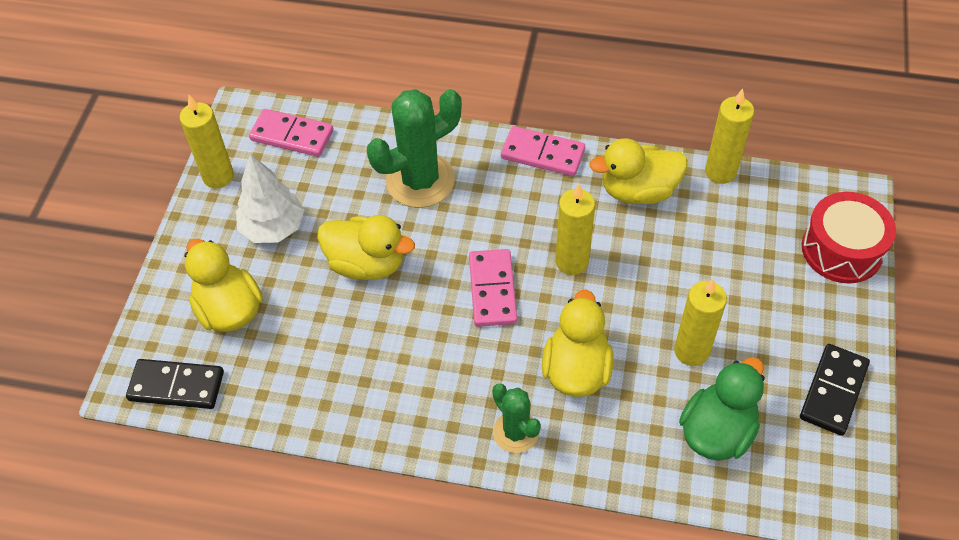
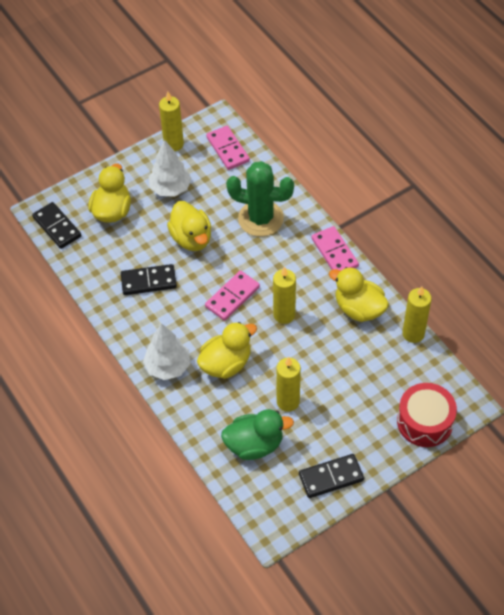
camera: 45 degrees right, 0 degrees up
green cactus [492,384,541,453] -> white tree [143,323,190,380]
none -> black domino [121,264,177,295]

